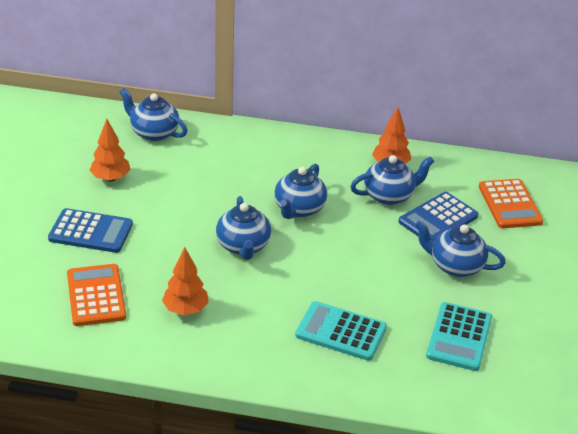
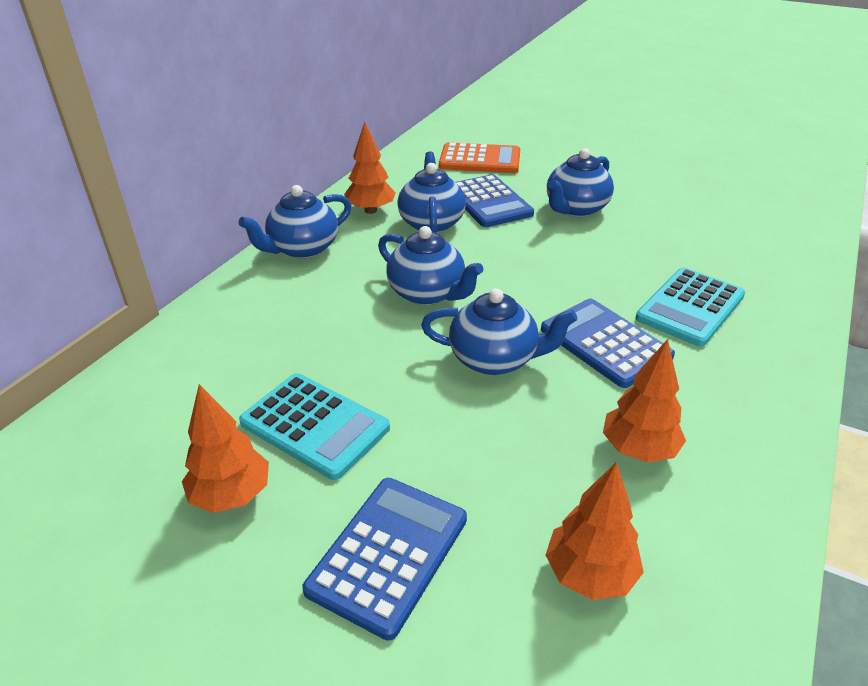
camera: 70 degrees left, 0 degrees up
orange calculator [67,264,126,326] -> orange tree [546,462,644,600]
blue teapot [119,88,187,142] -> blue teapot moved to [238,185,351,259]
turquoise calculator [426,302,492,371] -> turquoise calculator moved to [239,373,390,480]
none -> blue calculator [541,299,675,388]

